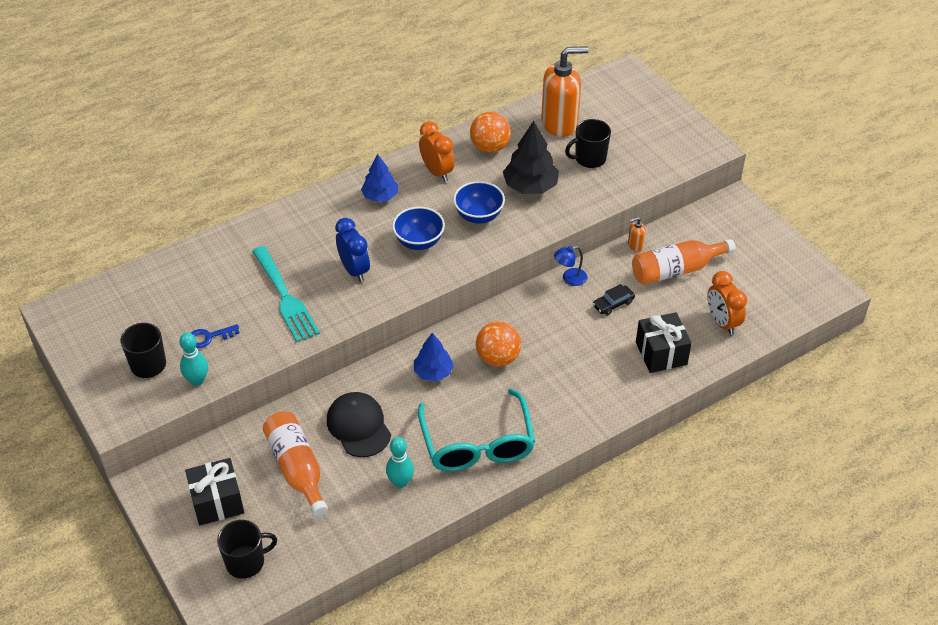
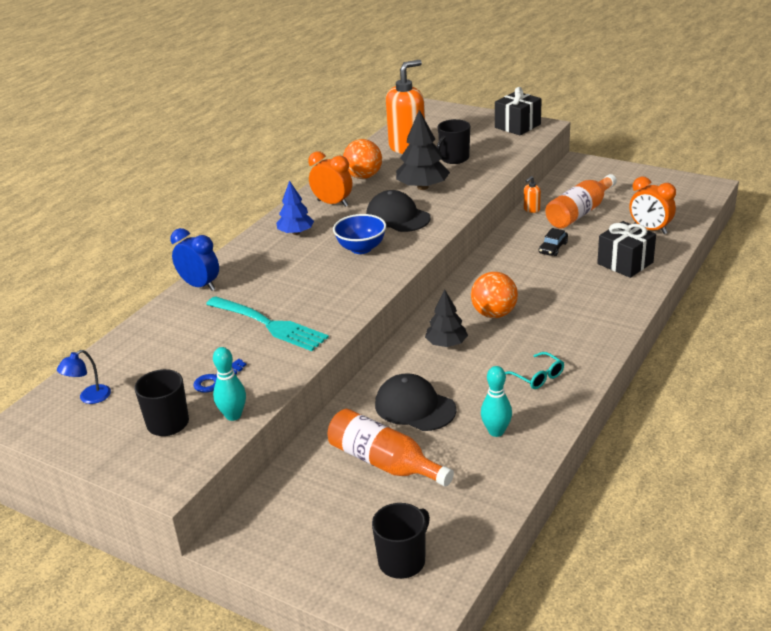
camera: 25 degrees left, 15 degrees down
black gift [185,458,244,525] -> black gift moved to [495,87,542,136]
blue clock [335,218,370,282] -> blue clock moved to [170,228,219,291]
blue tree [414,333,454,381] -> black tree [425,290,468,347]
turquoise glasses [418,388,535,472] -> turquoise glasses [505,352,564,389], size x0.43
blue bowl [453,181,505,224] -> black cap [366,190,431,232]
blue lamp [554,246,587,286] -> blue lamp moved to [57,350,111,404]

